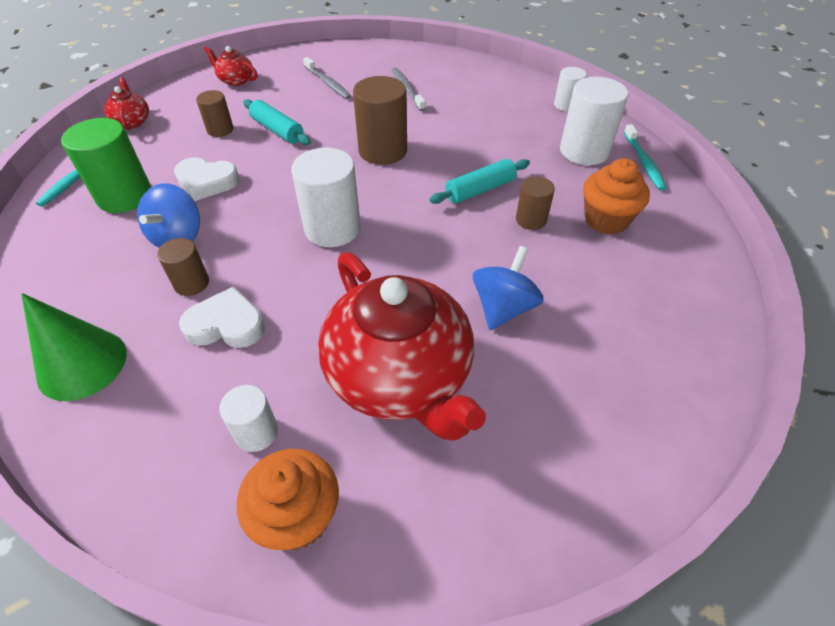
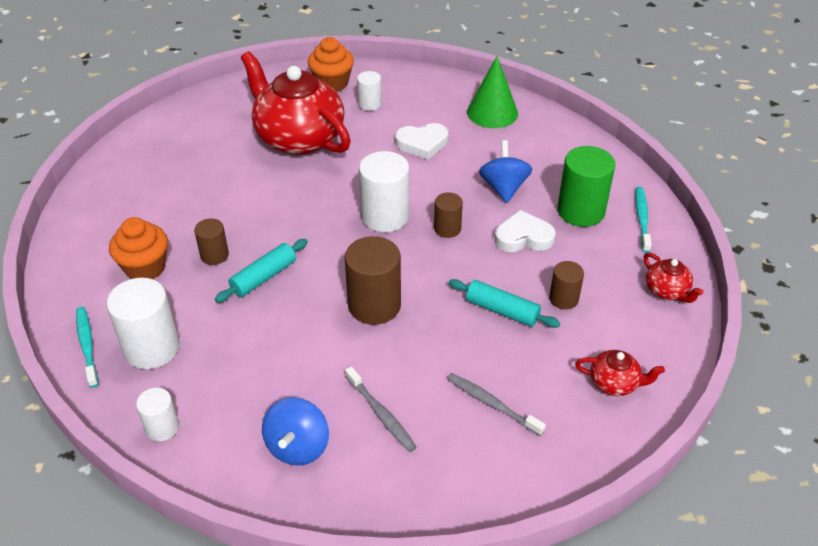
camera: 165 degrees right, 5 degrees down
brown cylinder [157,238,209,296] -> brown cylinder moved to [434,192,463,238]
blue spinning top [473,246,544,330] -> blue spinning top moved to [262,397,329,466]

